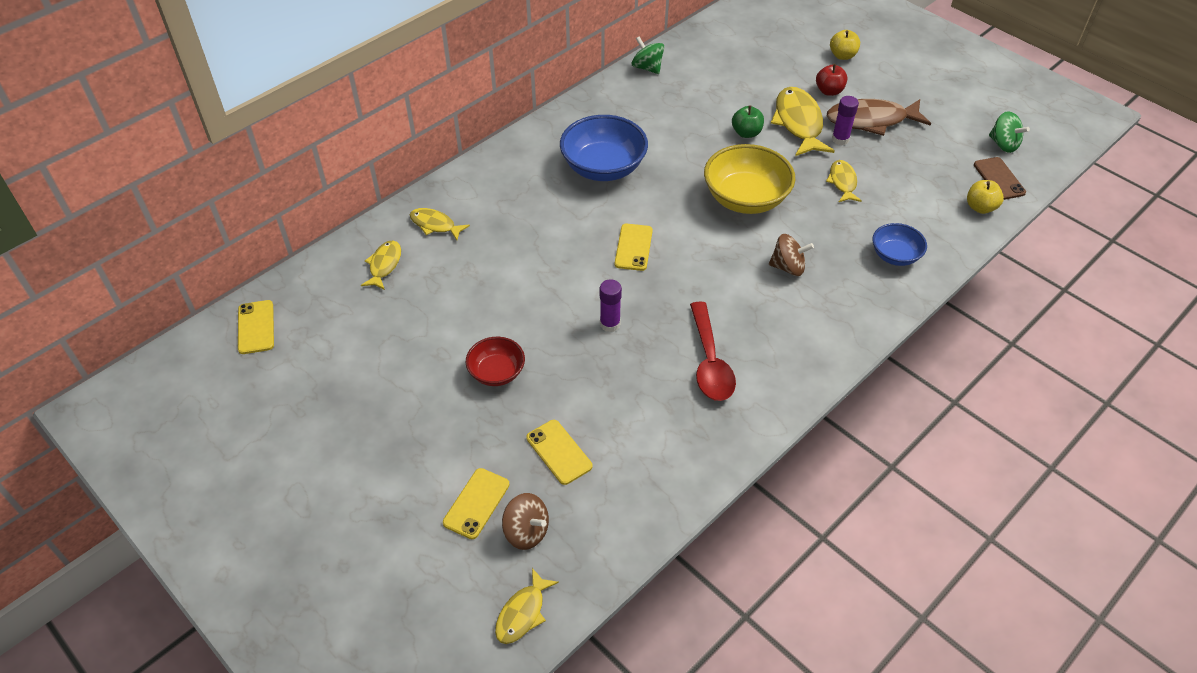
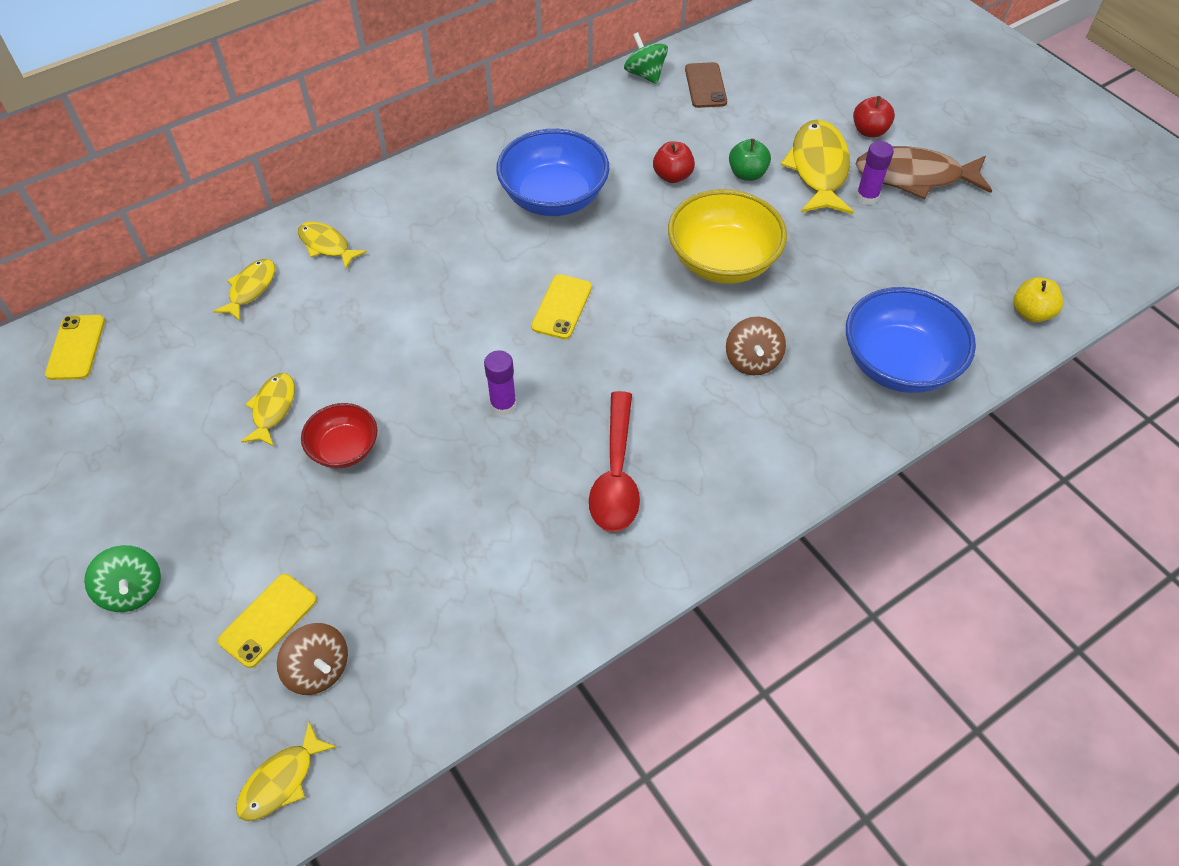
camera: 10 degrees right, 5 degrees up
yellow phone [526,420,593,485] -> none
brown spinning top [769,234,814,276] -> brown spinning top turned 75 degrees clockwise [726,316,786,375]
yellow fish [826,160,862,202] -> yellow fish moved to [241,373,295,446]
yellow apple [830,30,860,60] -> none
blue bowl [873,223,927,266] -> blue bowl [846,287,976,393], size x1.76
brown phone [974,157,1026,200] -> brown phone moved to [685,62,727,108]
green spinning top [989,111,1030,153] -> green spinning top moved to [84,545,161,612]
none -> red apple [653,141,695,183]

